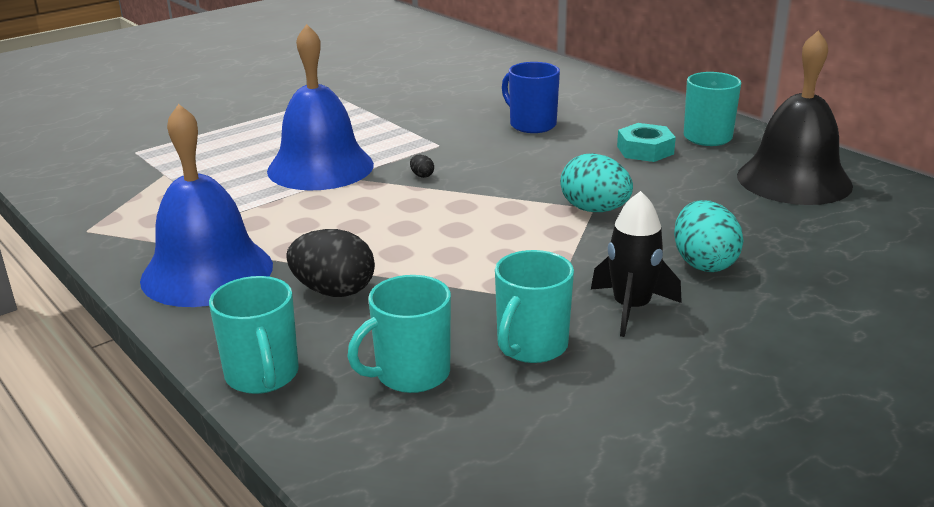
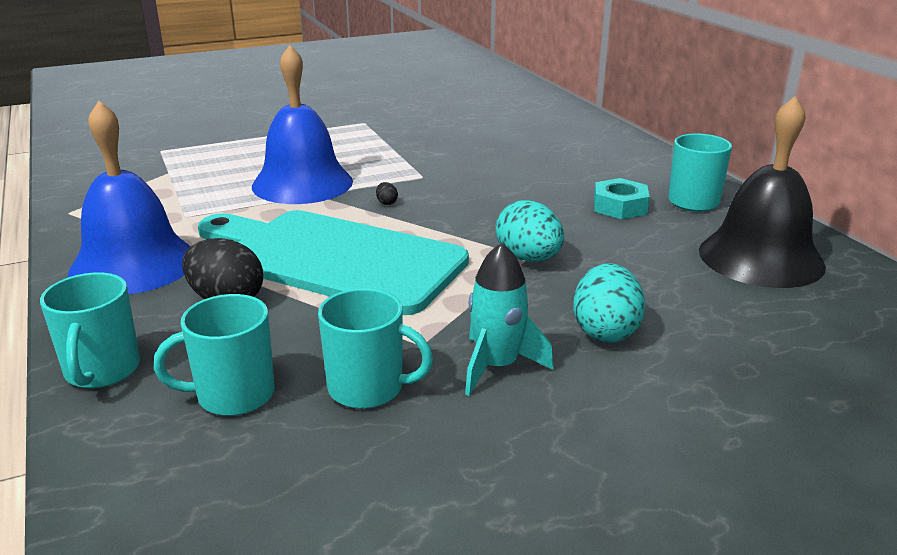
camera: 15 degrees right, 0 degrees up
turquoise mug [495,250,574,363] -> turquoise mug turned 120 degrees counterclockwise [318,288,433,409]
blue mug [502,62,560,133] -> none
black rocket [591,191,682,337] -> turquoise rocket [465,242,554,396]
none -> turquoise cutting board [198,210,469,315]

